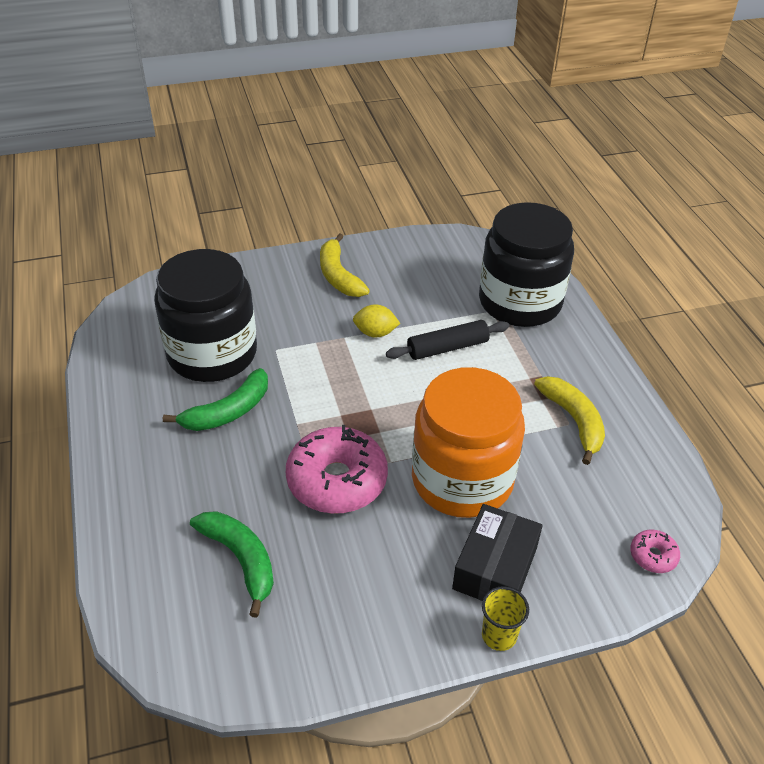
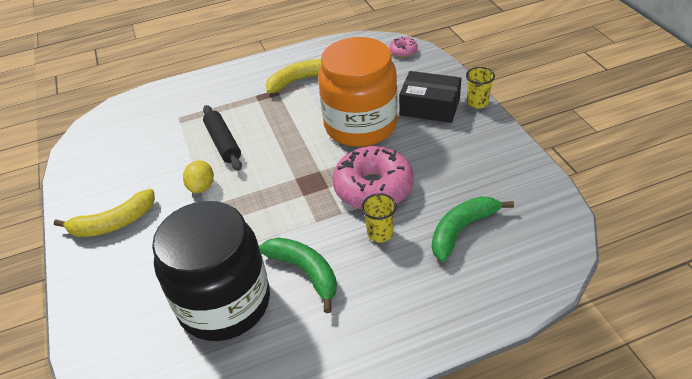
camera: 90 degrees left, 0 degrees up
black jar [479,202,574,327] -> none
none -> yellow cup [361,193,397,242]

